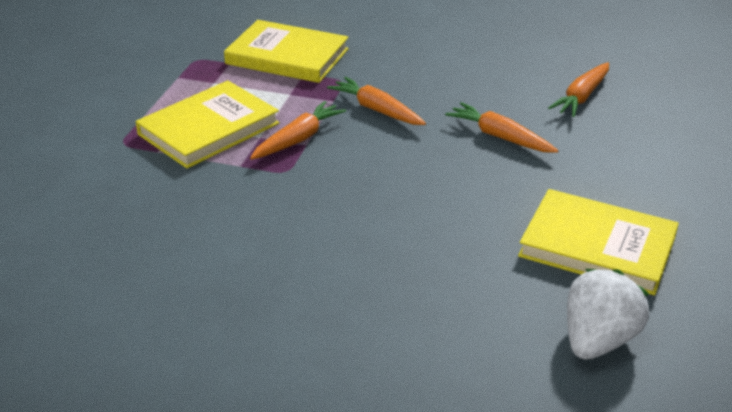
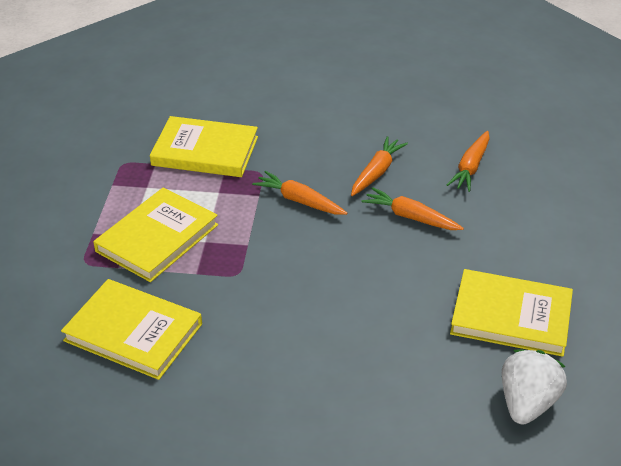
camera: 10 degrees left, 5 degrees up
orange carrot [250,101,346,160] -> orange carrot moved to [351,136,408,196]
none -> yellow book [61,279,202,380]

